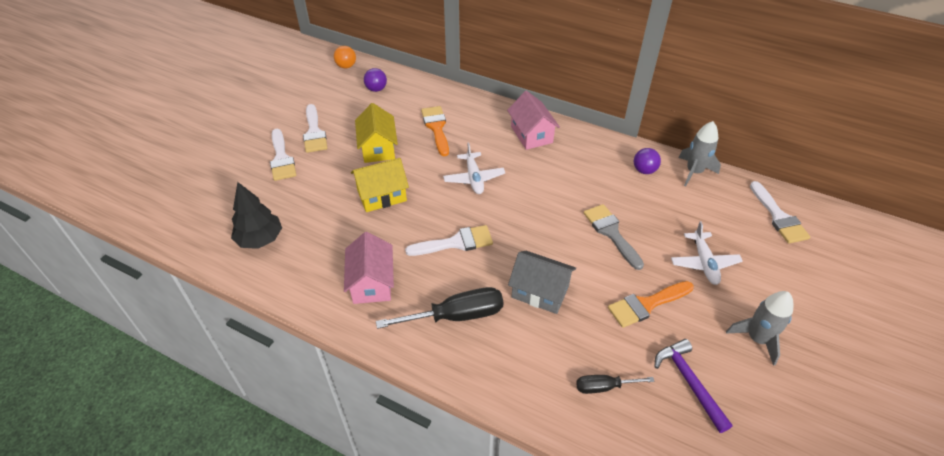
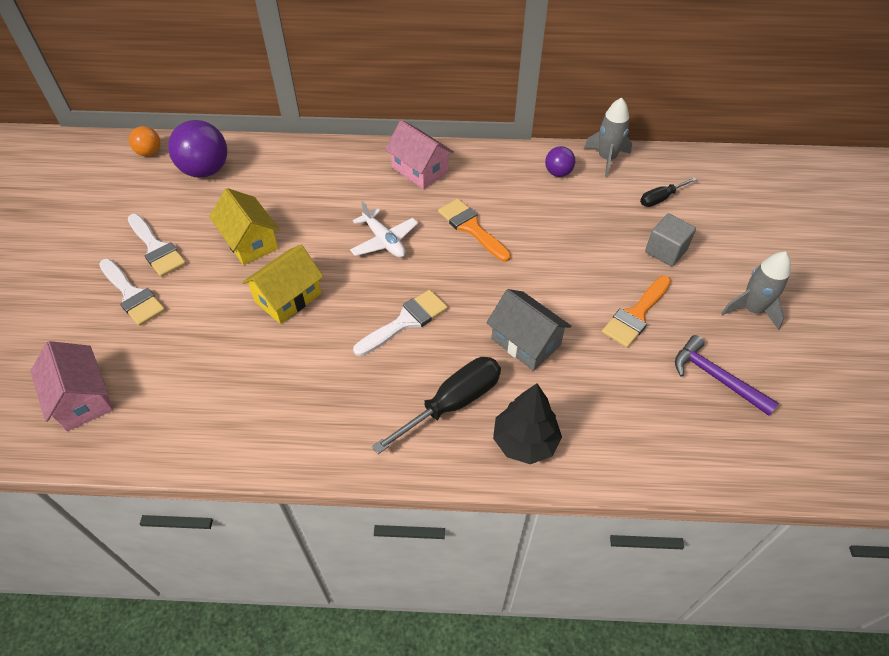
camera: 25 degrees left, 5 degrees up
black tree [231,182,282,249] -> black tree moved to [493,383,562,464]
pink house [344,232,394,304] -> pink house moved to [30,341,113,431]
purple ball [364,68,387,92] -> purple ball [168,120,227,178], size x1.85
orange brush [421,106,449,156] -> orange brush moved to [438,199,511,262]
grey house [508,251,576,314] -> grey house turned 45 degrees clockwise [486,289,571,371]
black screwdriver [576,375,654,394] -> black screwdriver moved to [640,177,697,207]
grey brush [584,204,644,270] -> none
white plane [671,221,743,285] -> grey cube [645,214,696,266]
white brush [750,181,810,244] -> none

